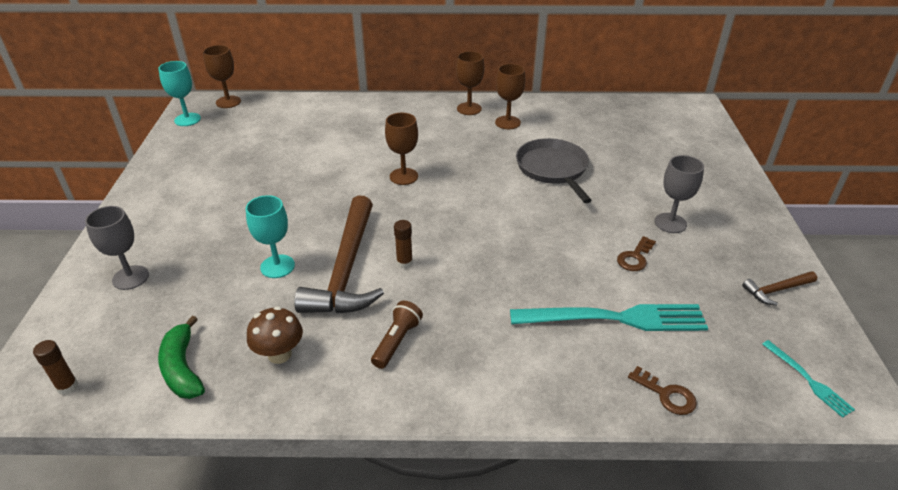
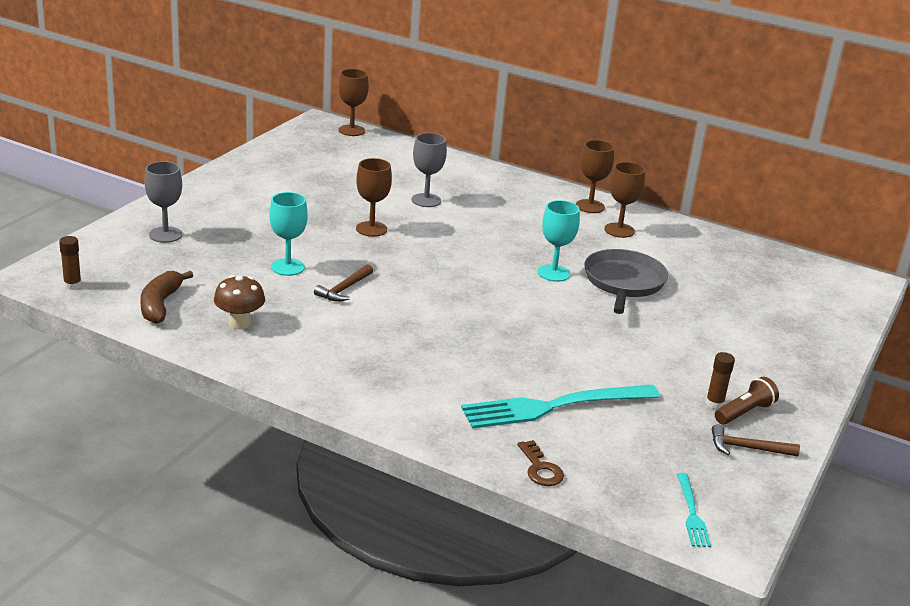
camera: 25 degrees right, 10 degrees down
turquoise goblet [158,61,201,126] -> turquoise goblet moved to [538,200,580,282]
green banana [158,316,205,399] -> brown banana [140,271,193,324]
brown hammer [294,196,384,314] -> brown hammer [314,264,373,302], size x0.44
brown flashlight [371,301,423,369] -> brown flashlight moved to [715,377,779,425]
brown goblet [385,113,418,185] -> brown goblet moved to [356,158,392,237]
brown glue stick [394,220,413,269] -> brown glue stick moved to [706,352,735,409]
turquoise fork [510,304,708,331] -> turquoise fork turned 135 degrees clockwise [461,385,660,429]
brown key [617,236,656,271] -> none
grey goblet [655,155,704,233] -> grey goblet moved to [412,133,447,207]

